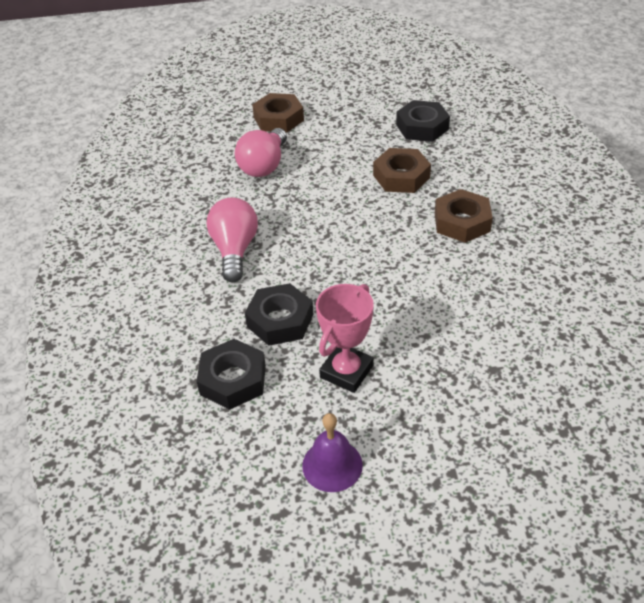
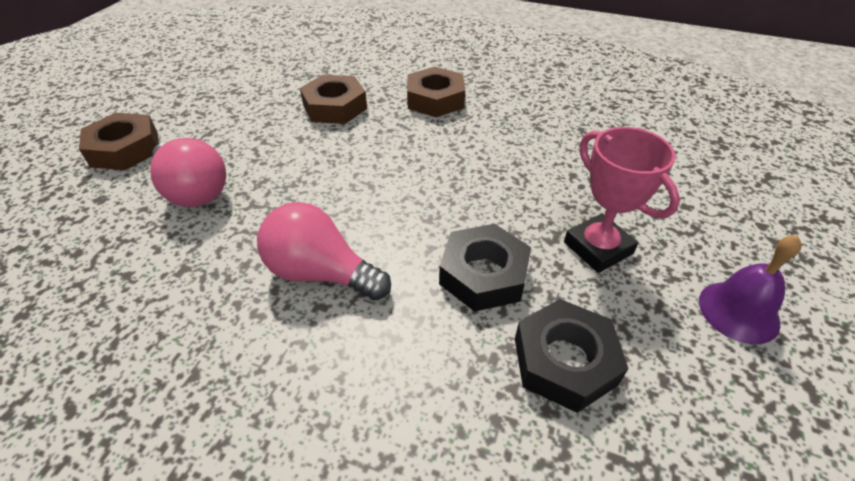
camera: 65 degrees left, 0 degrees up
black nut [396,100,450,142] -> none

